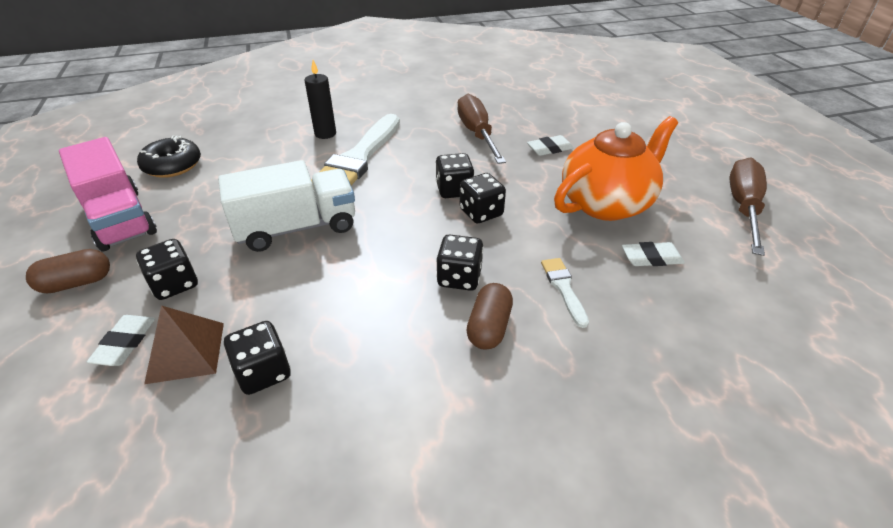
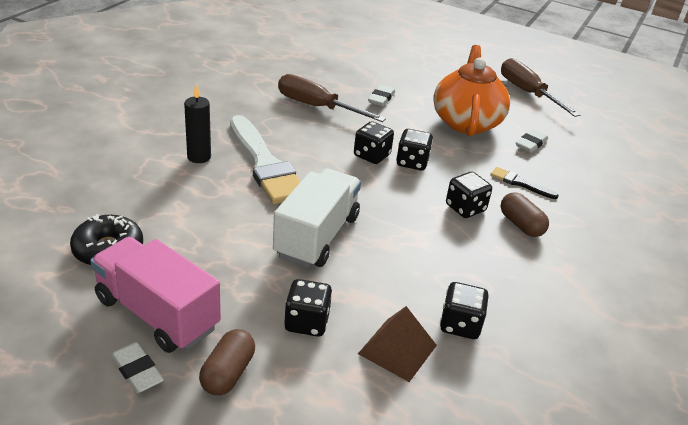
camera: 50 degrees left, 5 degrees down
pink truck [59,137,157,251] -> pink truck turned 150 degrees counterclockwise [90,237,221,353]
white eraser [87,315,155,366] -> white eraser moved to [111,342,164,393]
white brush [541,258,589,328] -> black brush [490,167,559,199]

